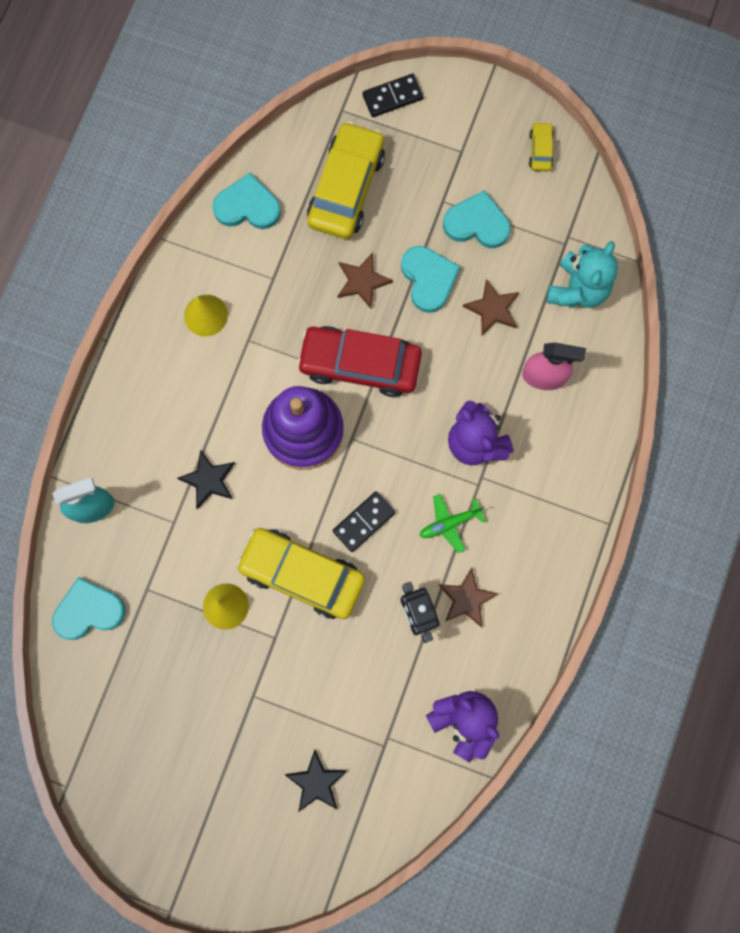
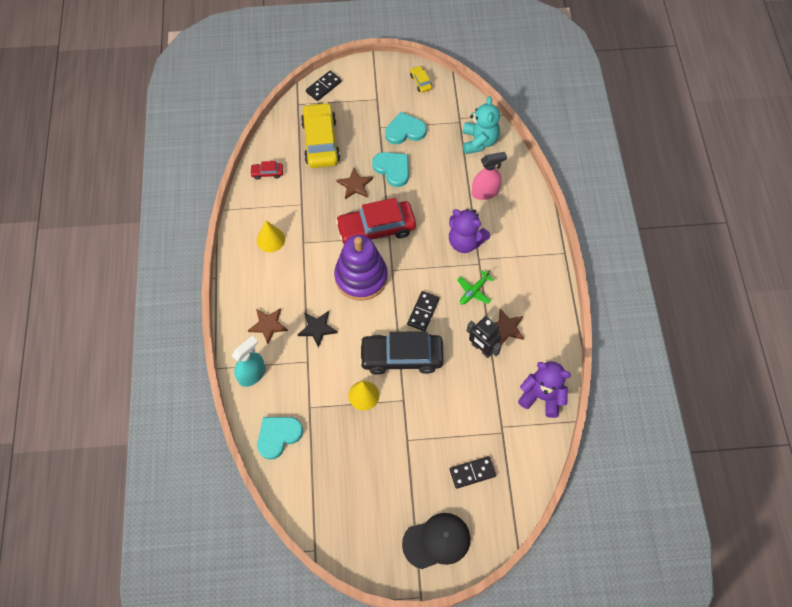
camera: 25 degrees left, 15 degrees down
turquoise heart [212,173,281,229] -> red car [250,161,283,179]
yellow car [236,528,365,619] -> black car [359,331,444,375]
black star [285,750,347,812] -> black domino [449,456,496,489]
brown star [463,279,519,336] -> brown star moved to [248,308,288,344]
none -> black cap [402,513,471,569]

